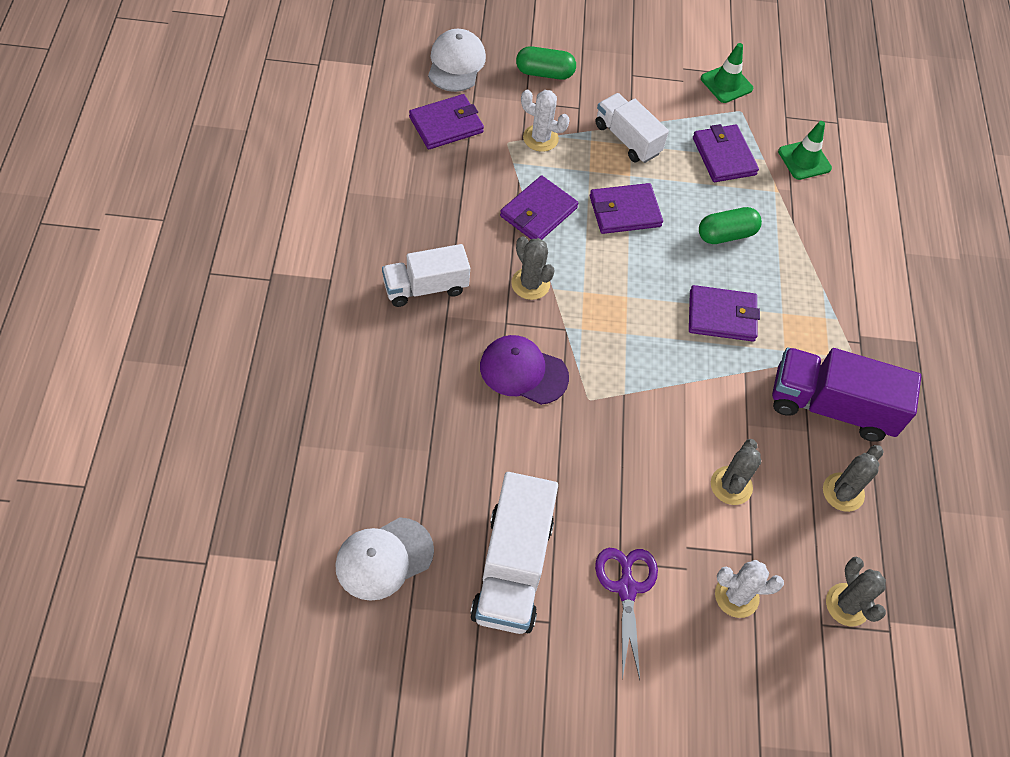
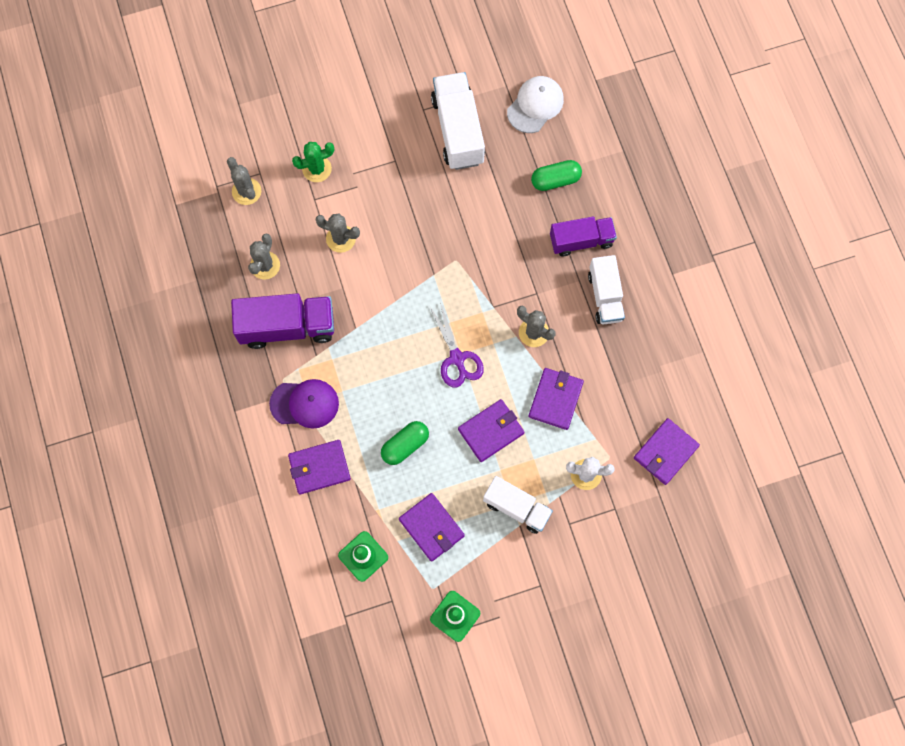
camera: 165 degrees right, 15 degrees up
white truck [382,244,470,307] -> white truck turned 120 degrees clockwise [588,255,625,325]
white cap [428,29,486,92] -> none
purple cap [480,335,569,405] -> purple cap moved to [269,379,339,429]
green capsule [516,46,576,80] -> green capsule moved to [531,160,582,191]
purple scissors [595,548,658,680] -> purple scissors moved to [429,302,484,387]
purple wallet [689,285,760,341] -> purple wallet moved to [288,440,351,495]
grey cactus [711,439,761,505] -> grey cactus turned 75 degrees counterclockwise [315,213,360,253]
white cactus [715,560,784,618] -> green cactus [292,142,334,182]
none -> purple truck [550,216,617,256]

